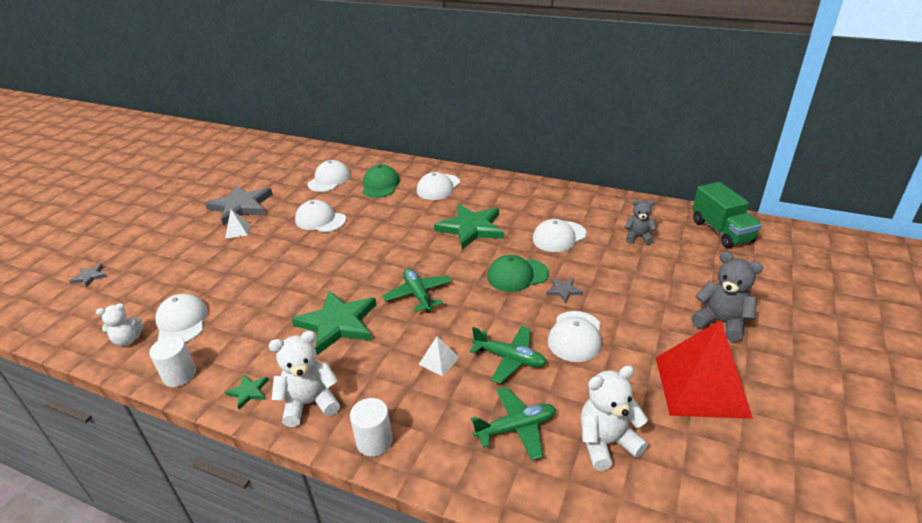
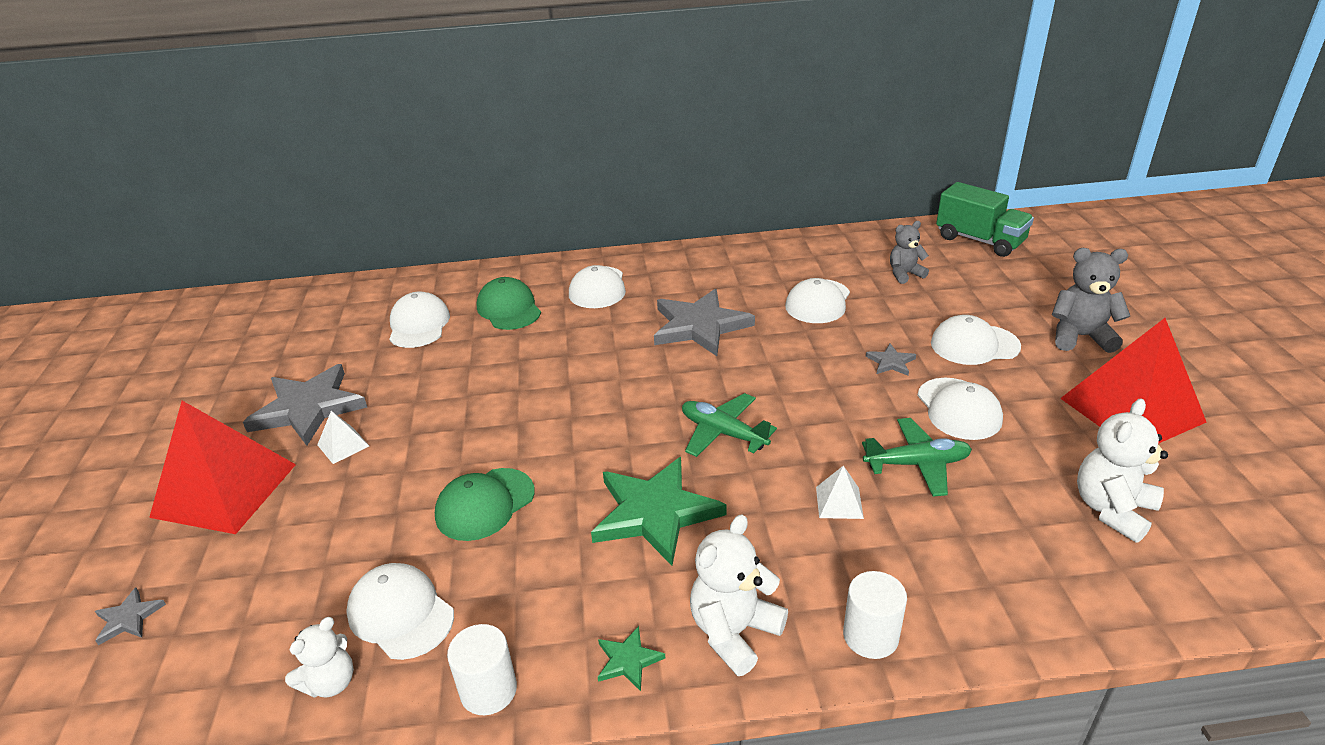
camera: 30 degrees left, 0 degrees up
white cap [295,200,346,232] -> white cap moved to [931,315,1021,365]
green star [434,204,504,249] -> grey star [654,289,755,356]
green plane [471,387,556,460] -> none
green cap [487,255,549,292] -> green cap moved to [435,468,535,541]
none -> red pyramid [149,401,296,534]

